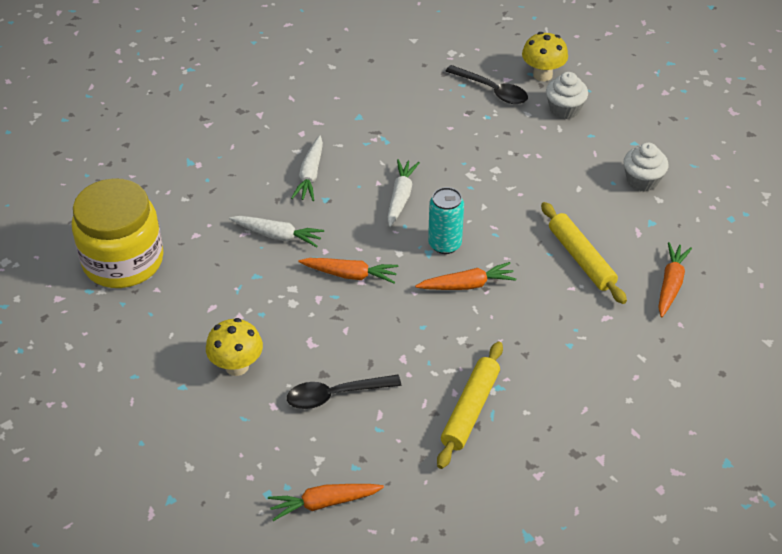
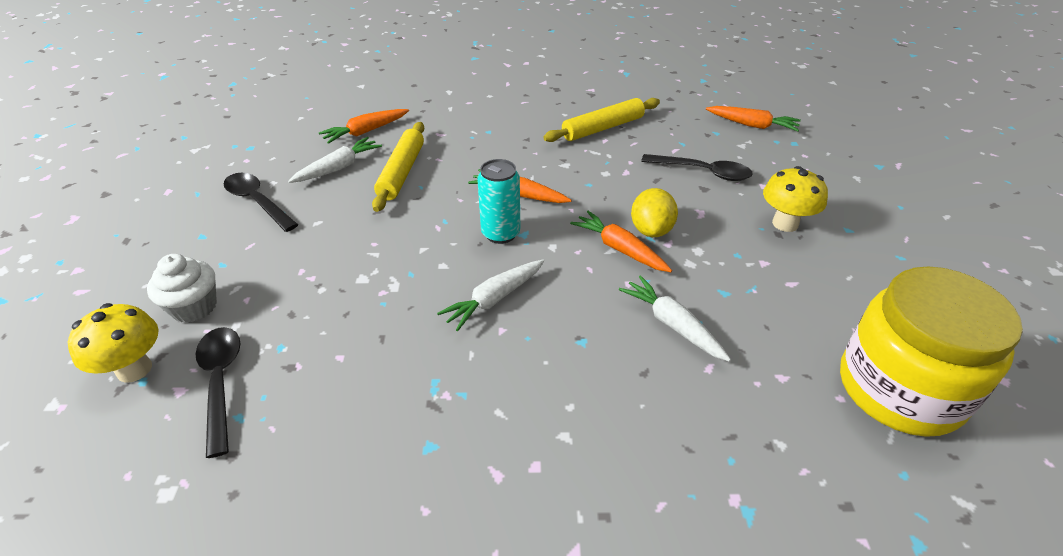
camera: 145 degrees left, 5 degrees down
white carrot [291,135,323,201] -> white carrot moved to [288,137,382,183]
white cupcake [624,143,668,192] -> black spoon [224,173,298,232]
none -> yellow lemon [631,188,678,237]

